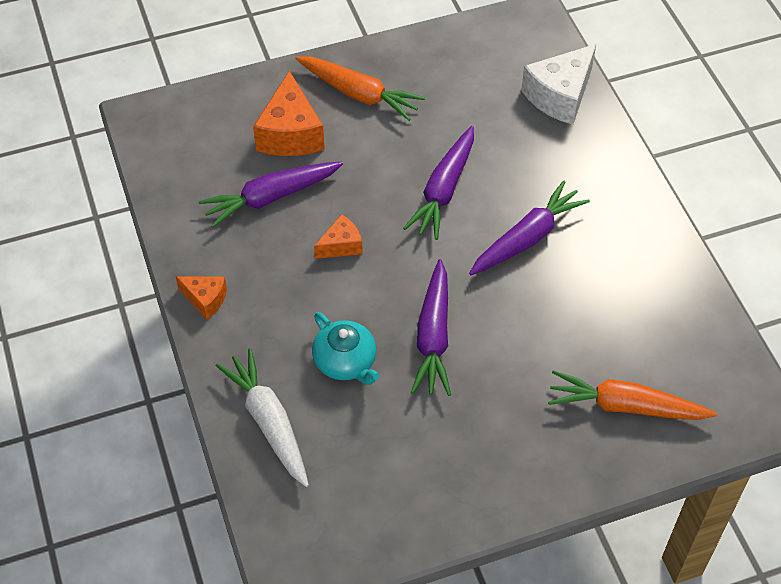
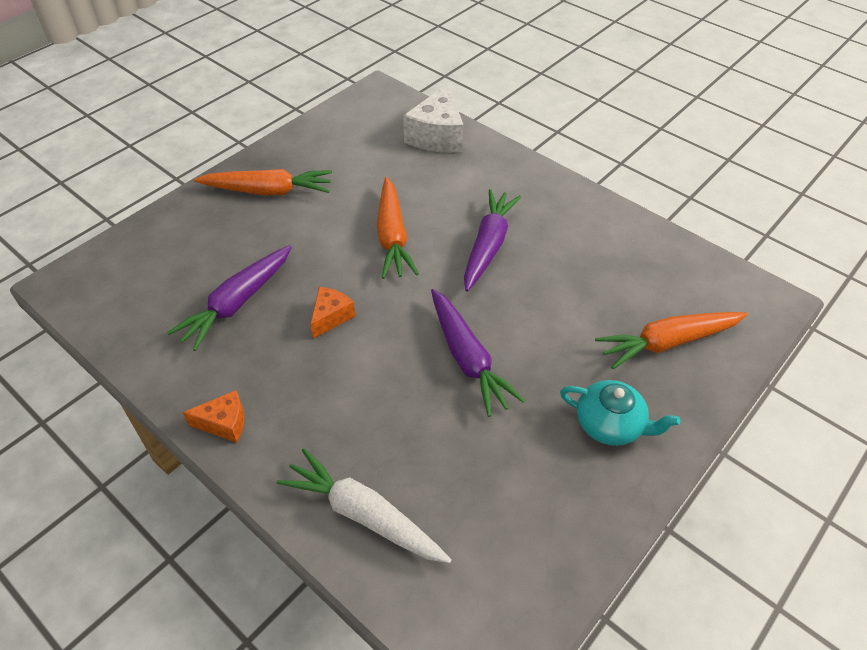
camera: 30 degrees left, 5 degrees down
orange cheese [253,71,325,156] -> none
turquoise teapot [312,312,379,385] -> turquoise teapot moved to [560,380,680,446]
purple carrot [403,126,474,240] -> orange carrot [377,177,419,279]

